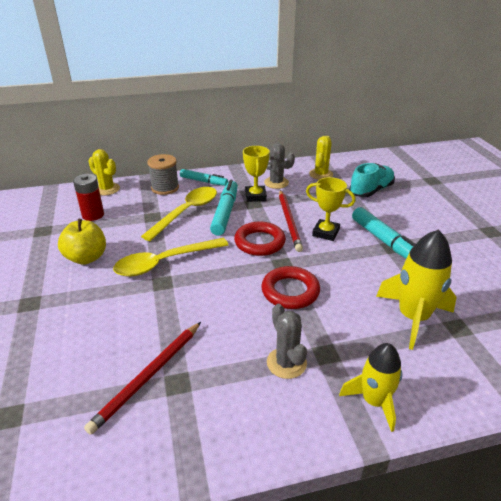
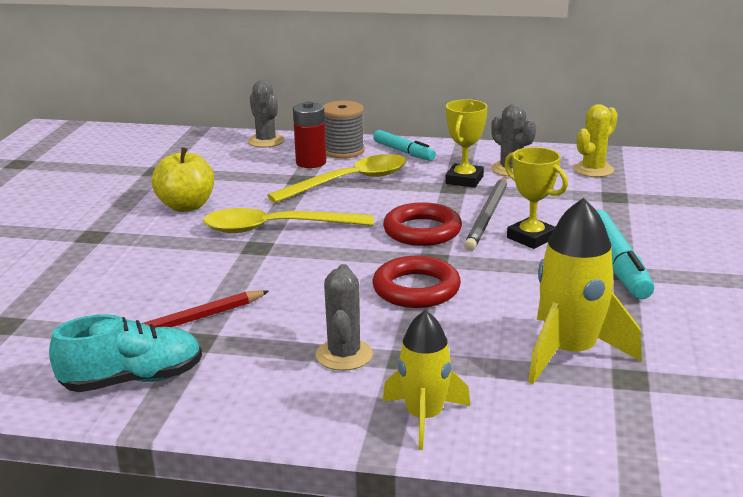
camera: 25 degrees right, 10 degrees down
red battery [73,174,104,221] -> red battery moved to [293,101,326,168]
yellow cactus [88,149,120,195] -> grey cactus [248,81,285,148]
turquoise marker [210,180,238,236] -> none
red pencil [279,190,303,252] -> grey pencil [464,177,507,251]
turquoise shoe [349,163,395,197] -> turquoise shoe moved to [49,314,202,392]

